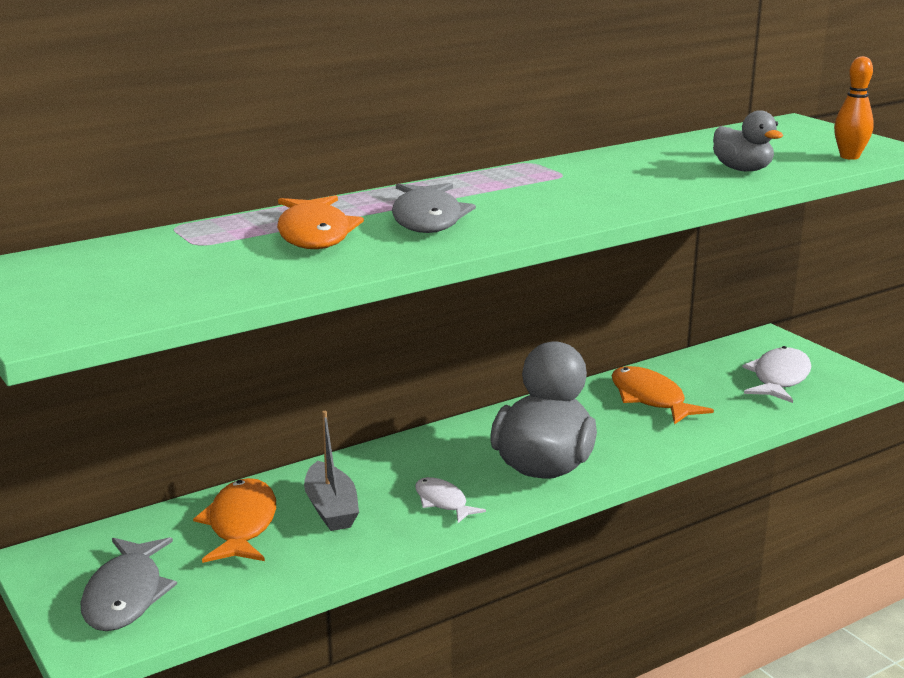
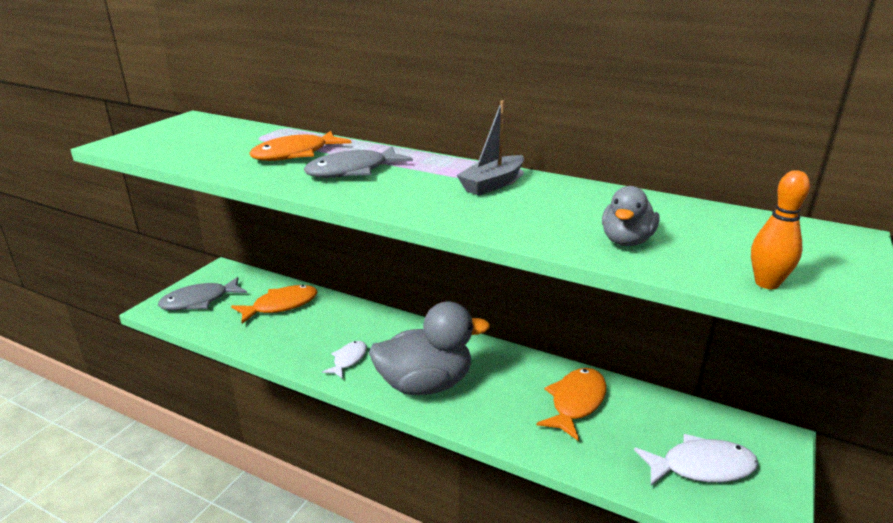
camera: 60 degrees right, 5 degrees up
grey boat [304,411,359,531] -> grey boat moved to [456,100,524,196]

